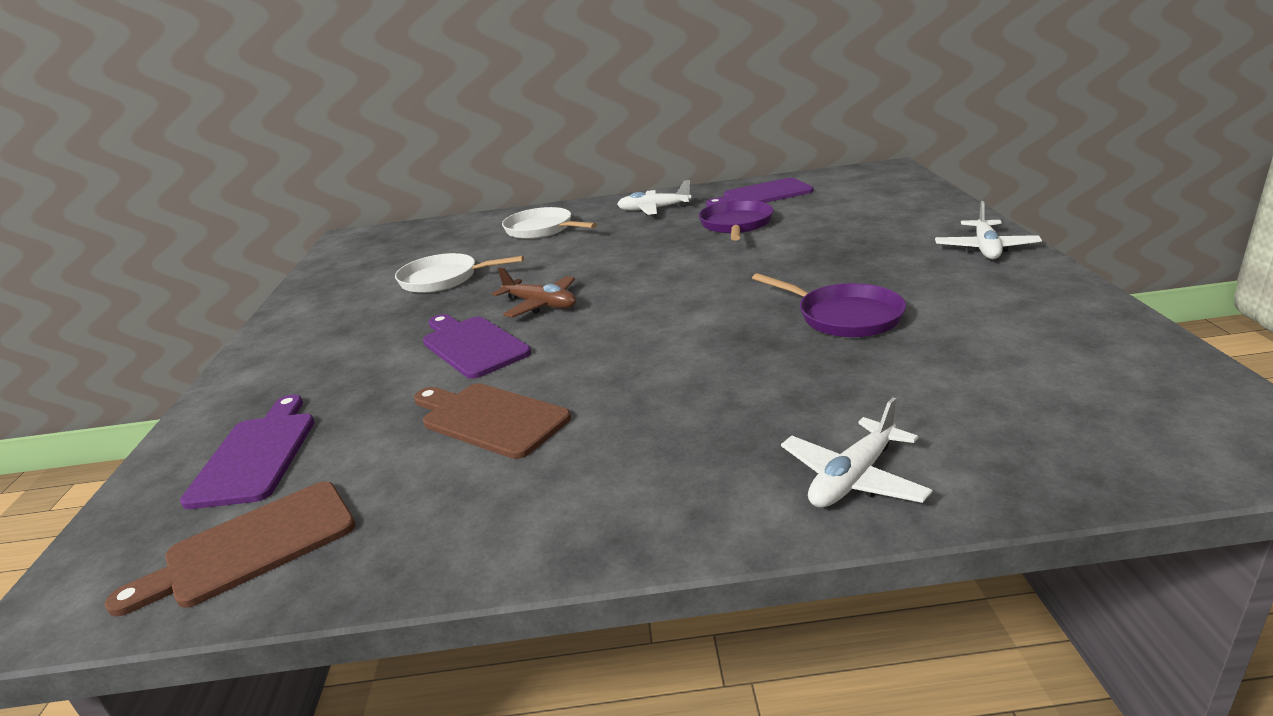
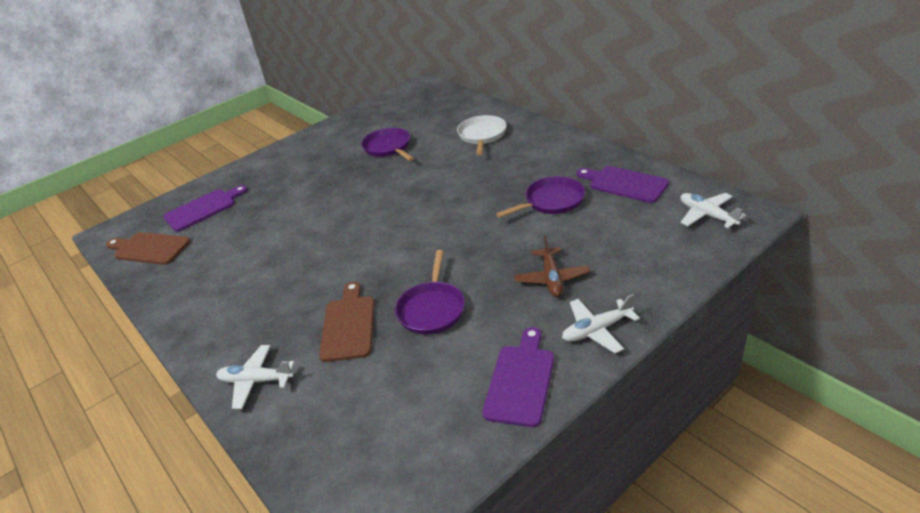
camera: 55 degrees right, 10 degrees up
white pan [395,253,524,293] -> purple pan [361,128,414,161]
brown cutting board [414,383,571,459] -> brown cutting board moved to [319,282,375,362]
purple cutting board [423,314,531,379] -> purple cutting board moved to [482,327,554,427]
brown plane [492,267,576,318] -> brown plane moved to [514,235,590,297]
white plane [617,180,691,215] -> white plane moved to [680,193,746,228]

